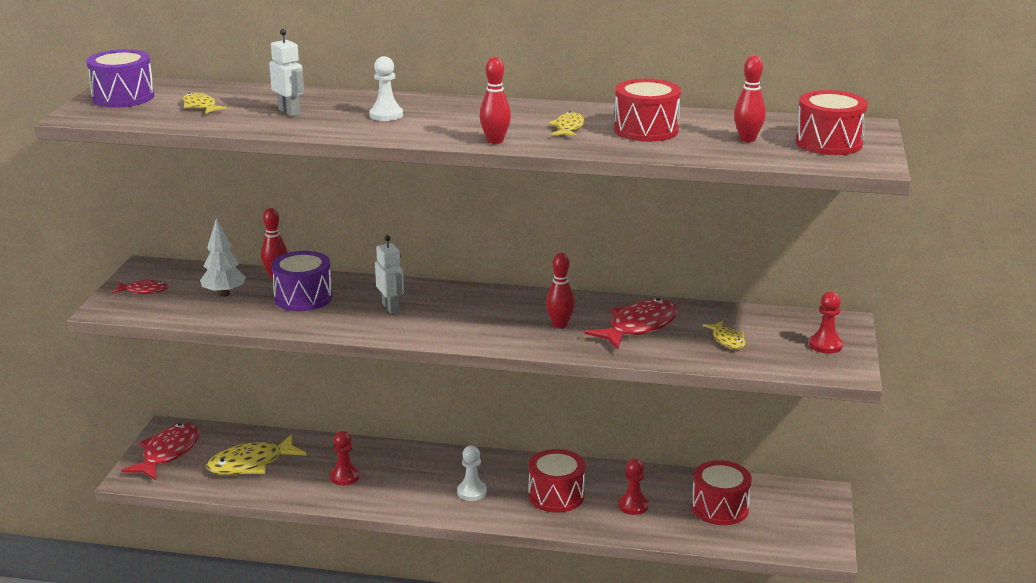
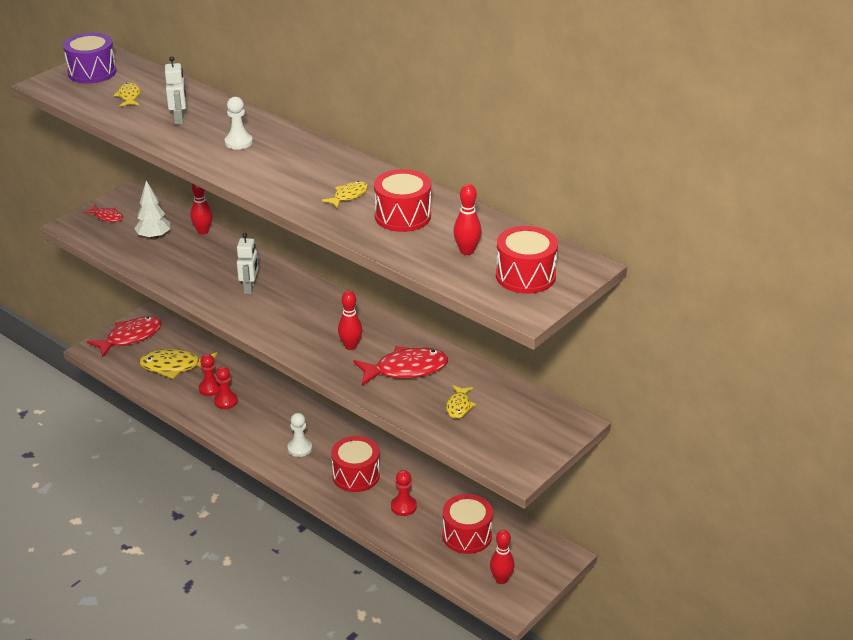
camera: 30 degrees right, 10 degrees up
purple drum [271,251,332,311] -> none
red bowling pin [480,57,511,144] -> red bowling pin moved to [490,530,515,584]
red pawn [809,291,843,354] -> red pawn moved to [199,354,220,396]

